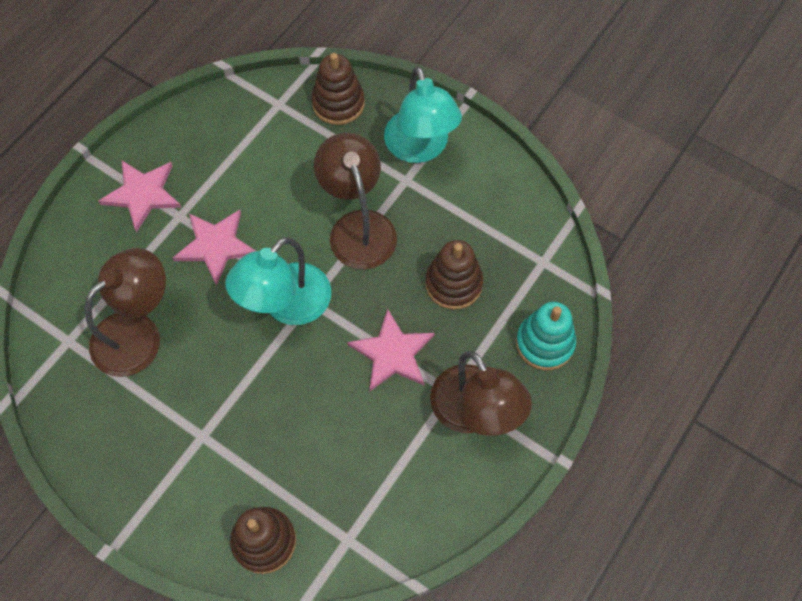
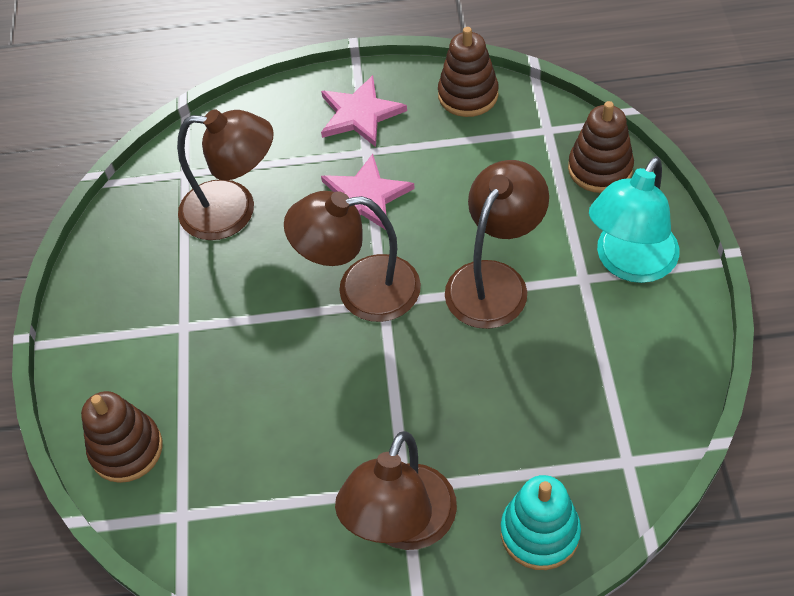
camera: 55 degrees right, 10 degrees down
turquoise lamp [225,237,331,325] -> brown lamp [284,191,421,322]
pink star [347,309,435,391] -> none
brown stacking toy [425,240,483,310] -> brown stacking toy moved to [438,27,498,117]

